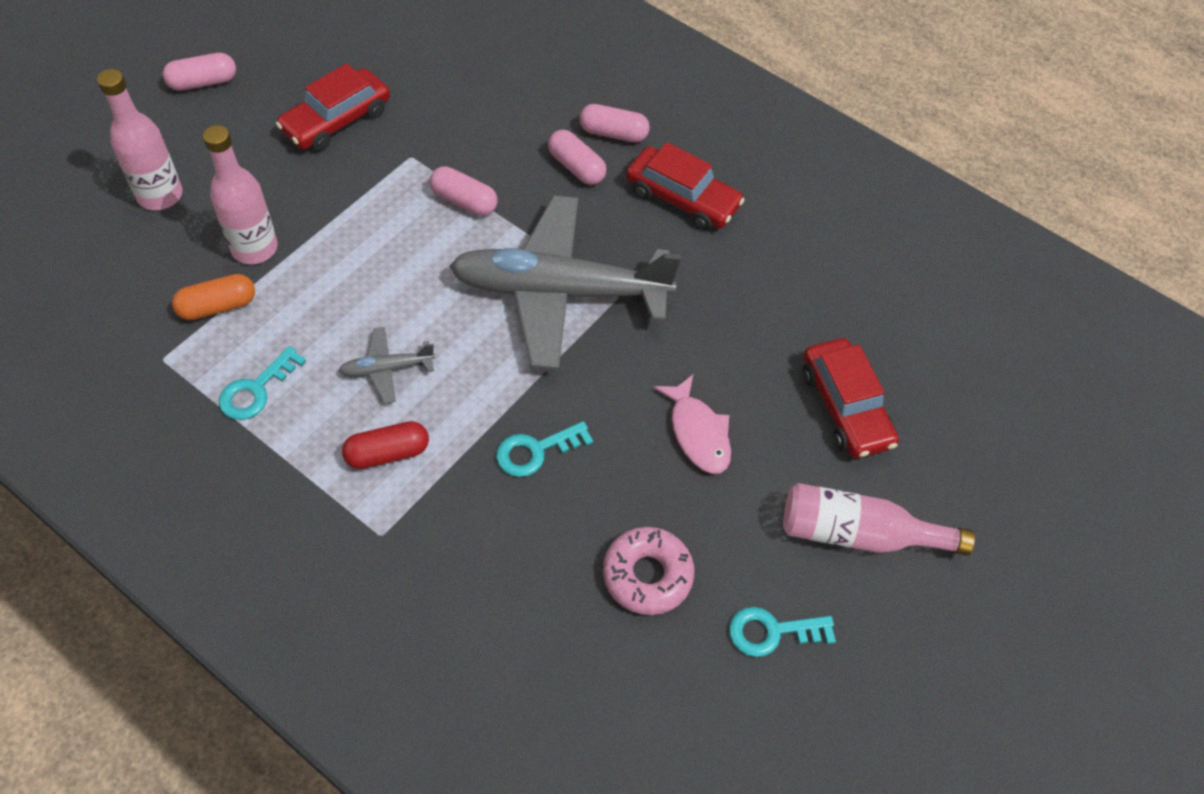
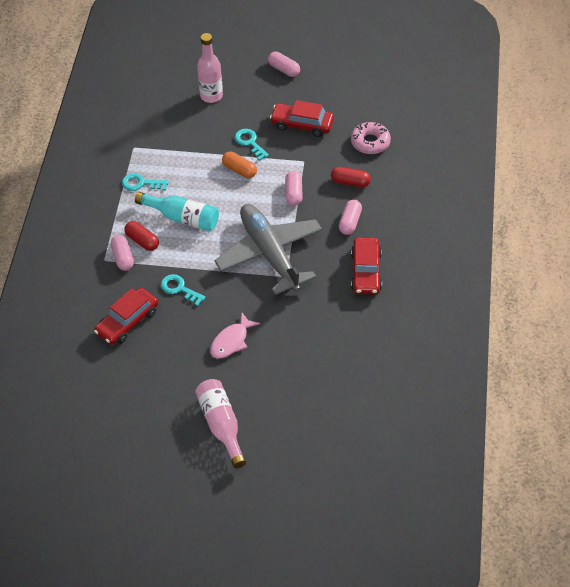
camera: 65 degrees right, 5 degrees down
orange capsule [172,274,255,320] -> orange capsule moved to [222,151,257,178]
pink bottle [203,125,278,264] -> none
grey plane [339,327,435,404] -> turquoise bottle [135,192,219,231]
pink capsule [580,104,650,142] -> pink capsule moved to [111,235,134,271]
pink donut [603,527,694,615] -> pink donut moved to [351,122,391,154]
turquoise key [729,607,836,657] -> turquoise key moved to [235,129,269,161]
red car [803,338,899,458] -> red car moved to [94,288,159,345]
none -> red capsule [331,167,371,187]

